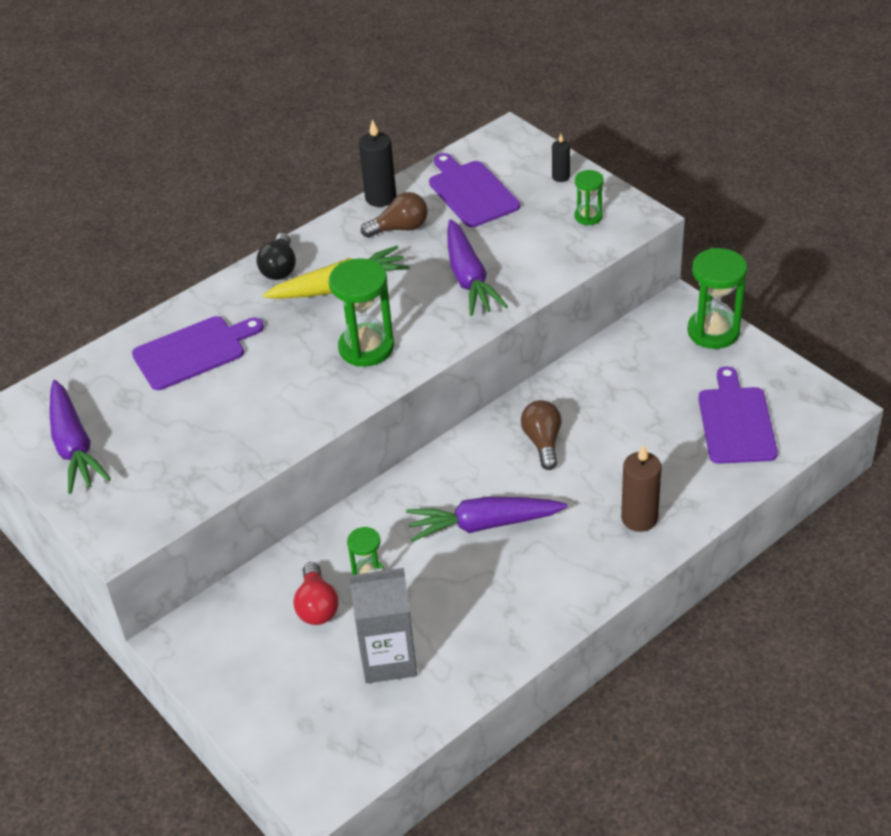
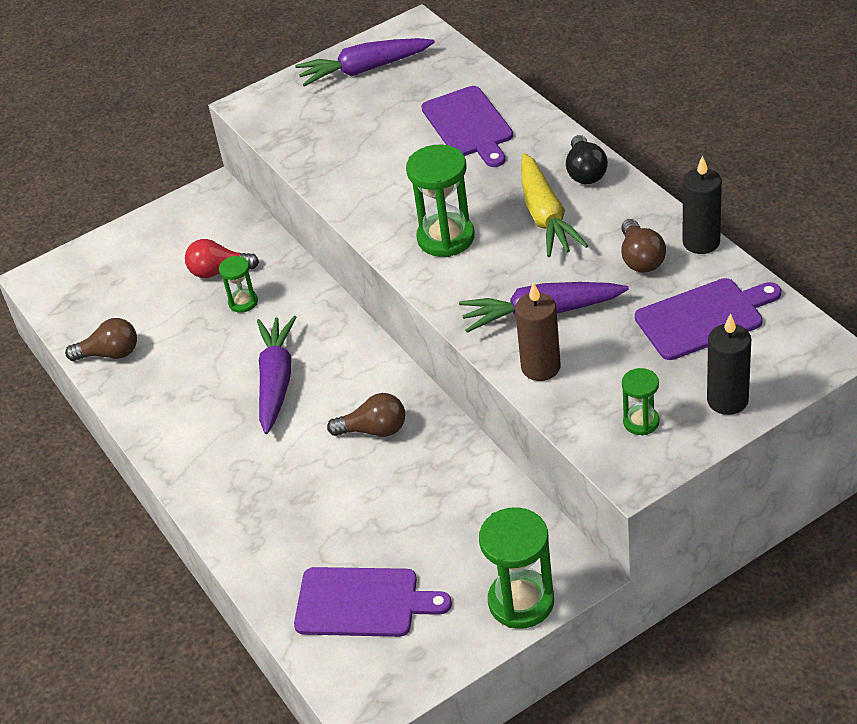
camera: 100 degrees right, 0 degrees up
black light bulb [256,233,296,280] -> black light bulb turned 105 degrees counterclockwise [566,135,608,184]
grey carton [349,568,417,683] -> none
black candle [552,134,570,182] -> black candle [707,313,751,415], size x1.77
brown candle [621,444,661,532] -> brown candle moved to [515,282,561,381]
none -> brown light bulb [65,318,137,361]

